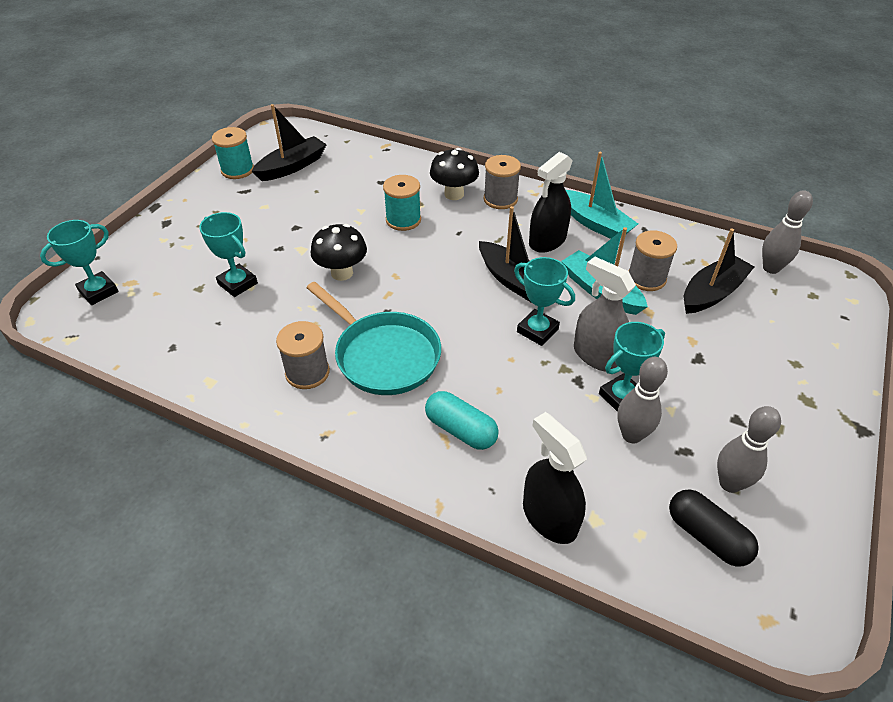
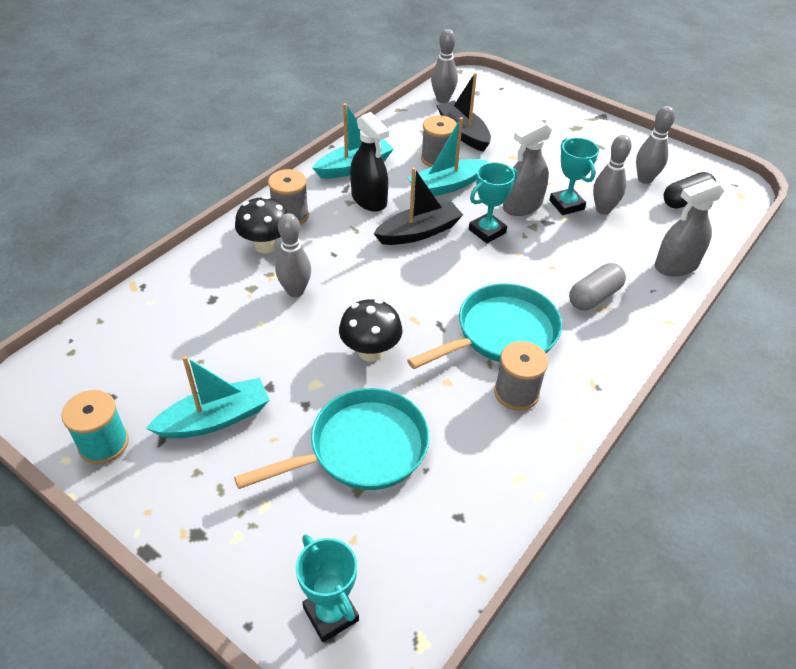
camera: 80 degrees left, 0 degrees up
turquoise trophy [199,212,258,297] -> turquoise pan [234,388,430,490]
black boat [252,104,327,181] -> none
turquoise spool [383,175,421,231] -> grey bowling pin [275,213,311,297]
turquoise capsule [425,391,499,450] -> grey capsule [569,263,626,311]
black spray bottle [523,412,587,544] -> grey spray bottle [655,179,724,277]
none -> turquoise boat [146,356,270,439]

